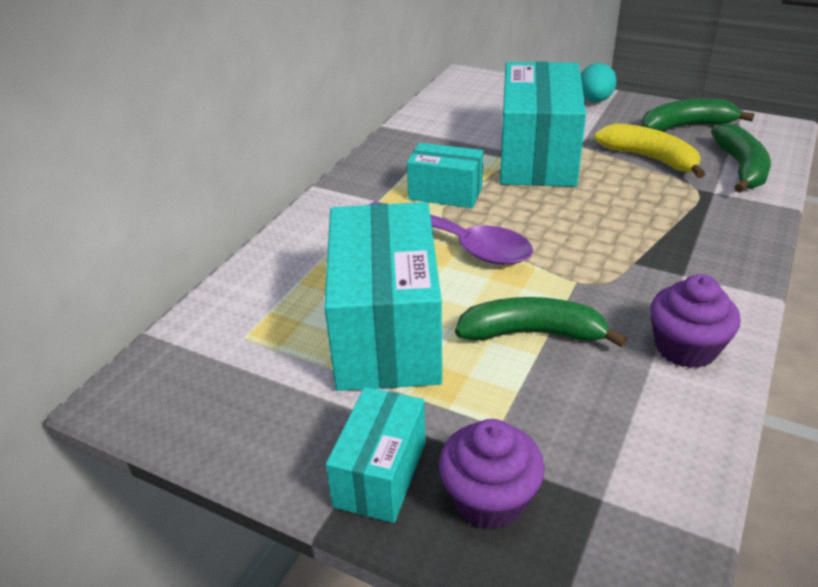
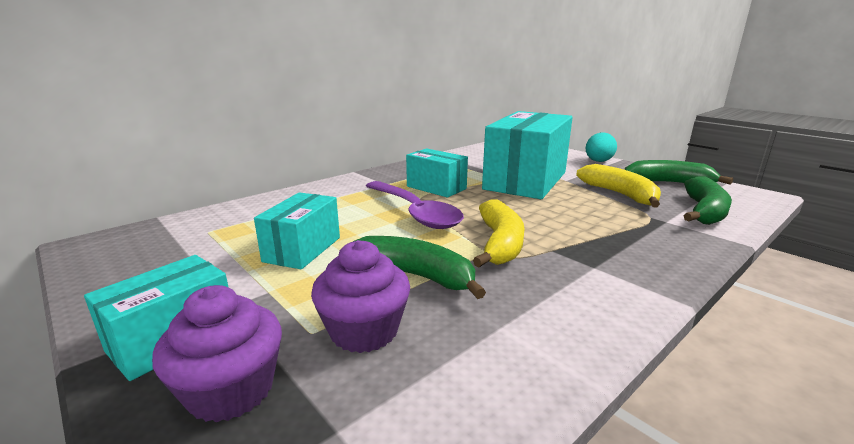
camera: 20 degrees right, 15 degrees down
turquoise box [324,202,442,391] -> turquoise box [254,192,340,269], size x0.53
purple cupcake [650,274,741,368] -> purple cupcake moved to [311,240,410,353]
none -> yellow banana [473,200,525,267]

